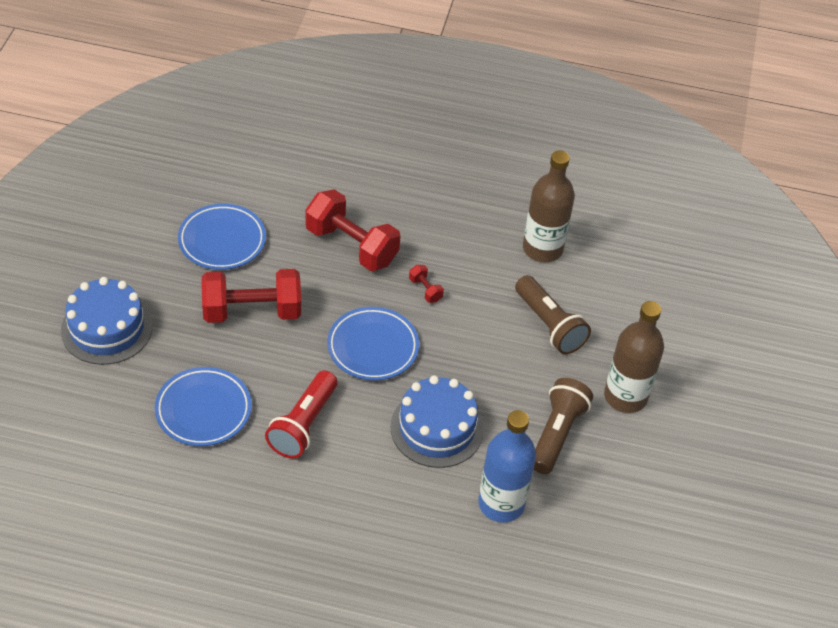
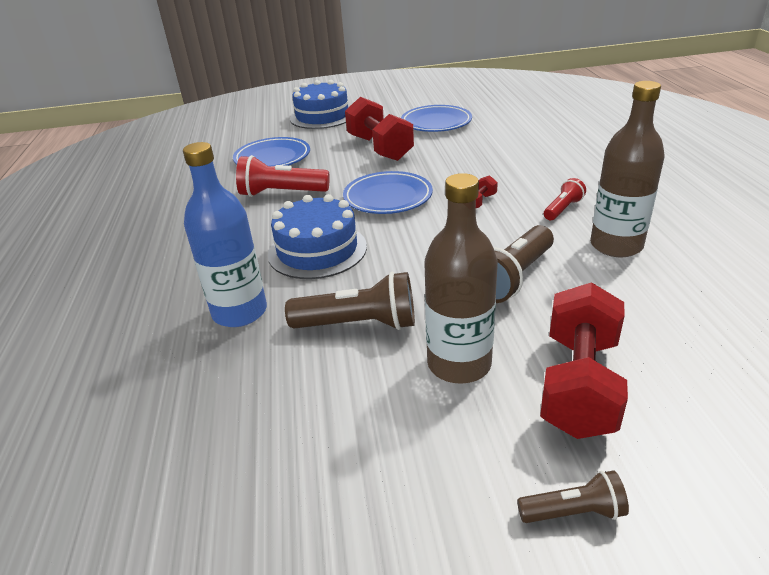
camera: 75 degrees right, 15 degrees down
red dumbbell [305,189,400,271] -> red dumbbell moved to [540,282,628,439]
none -> brown flashlight [517,470,629,523]
none -> red flashlight [544,178,586,220]

